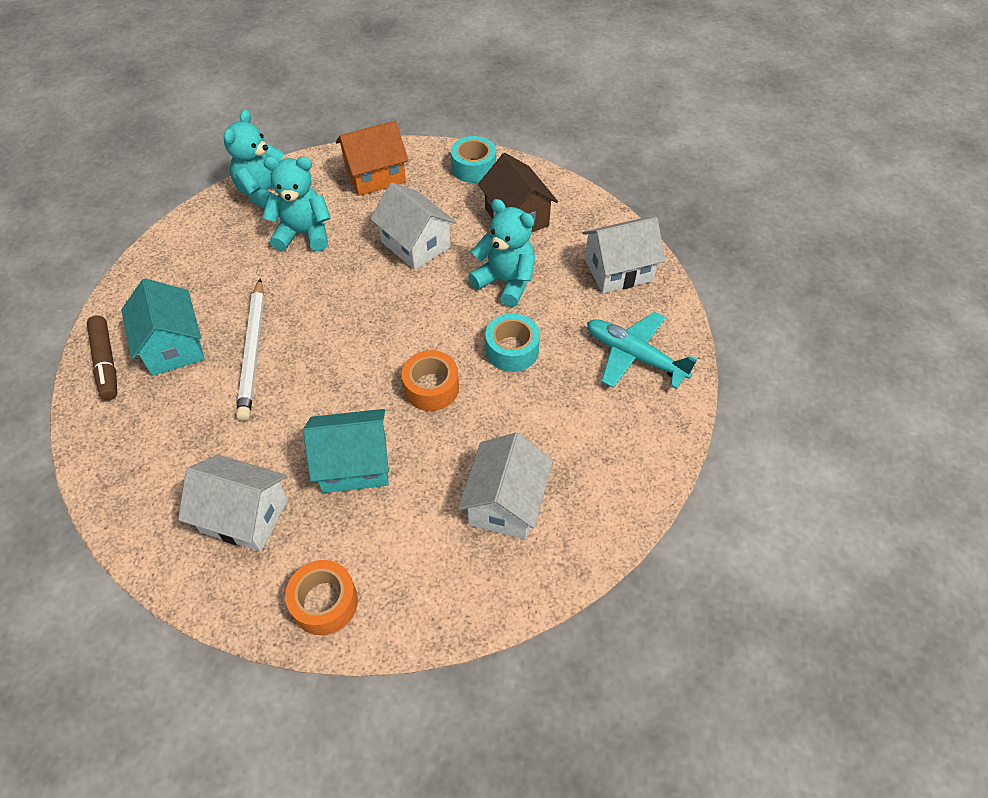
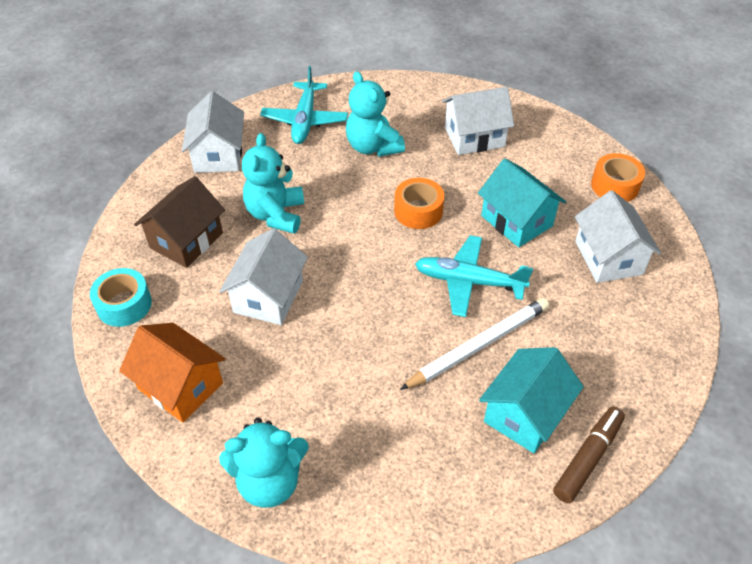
camera: 120 degrees left, 5 degrees down
turquoise teddy bear [262,156,330,251] -> turquoise teddy bear moved to [346,71,405,157]
turquoise tape [485,313,540,372] -> none
white house [582,217,665,293] -> white house turned 45 degrees clockwise [182,91,244,173]
none -> turquoise plane [415,235,533,317]

